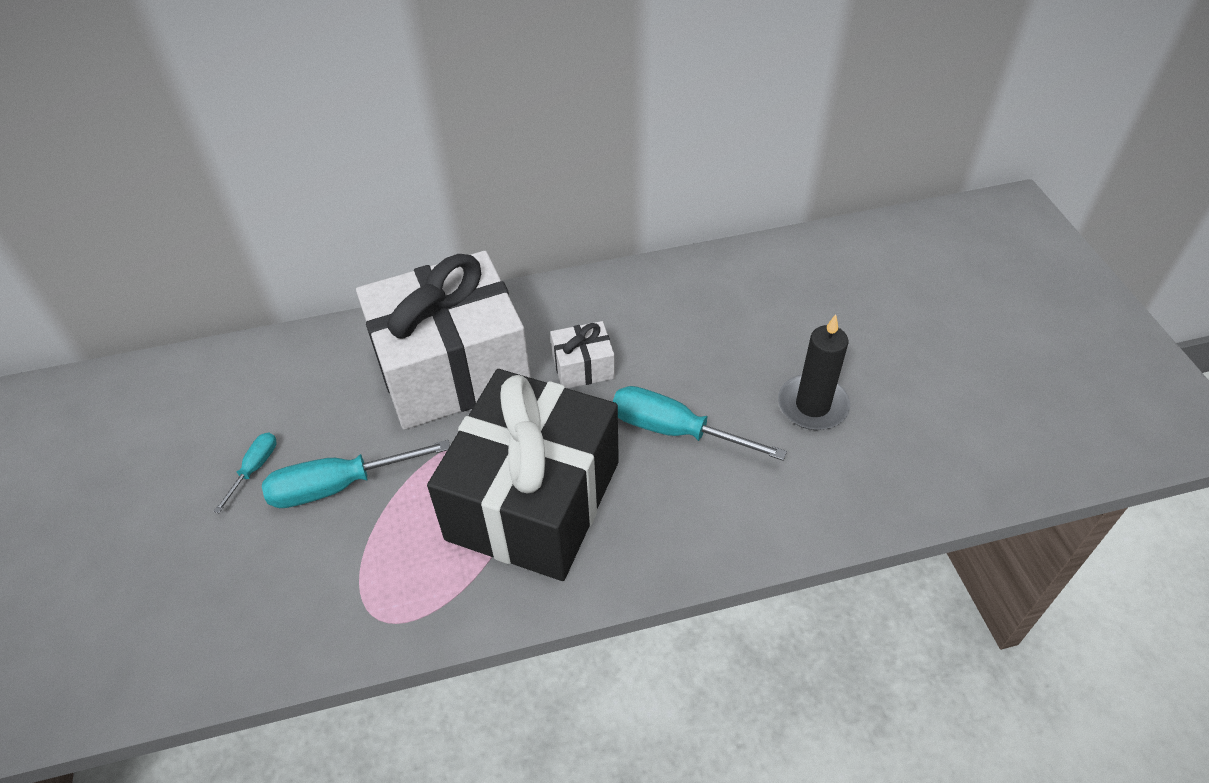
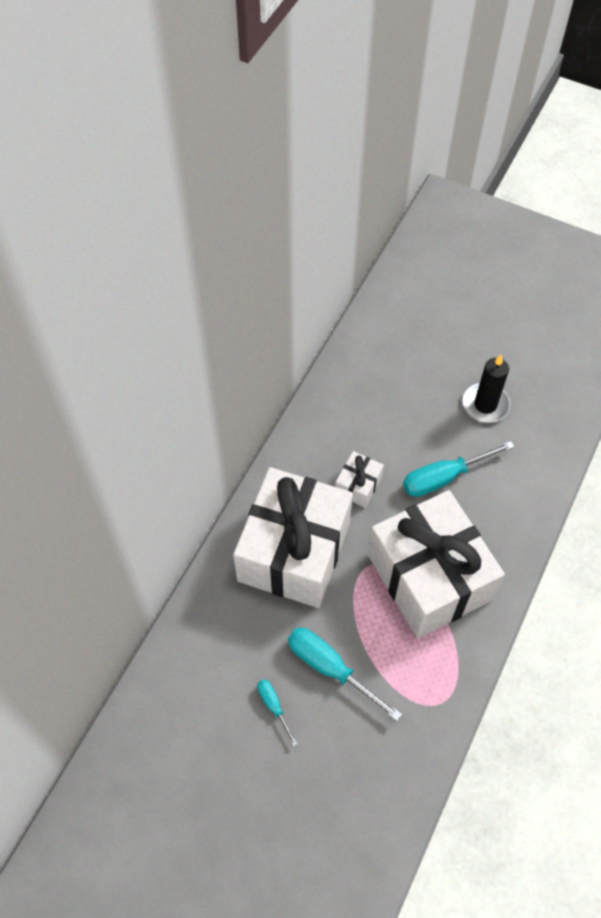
camera: 50 degrees left, 10 degrees up
turquoise screwdriver [262,440,450,508] -> turquoise screwdriver turned 105 degrees clockwise [288,628,402,721]
black gift [427,369,619,581] -> white gift [368,490,505,638]

